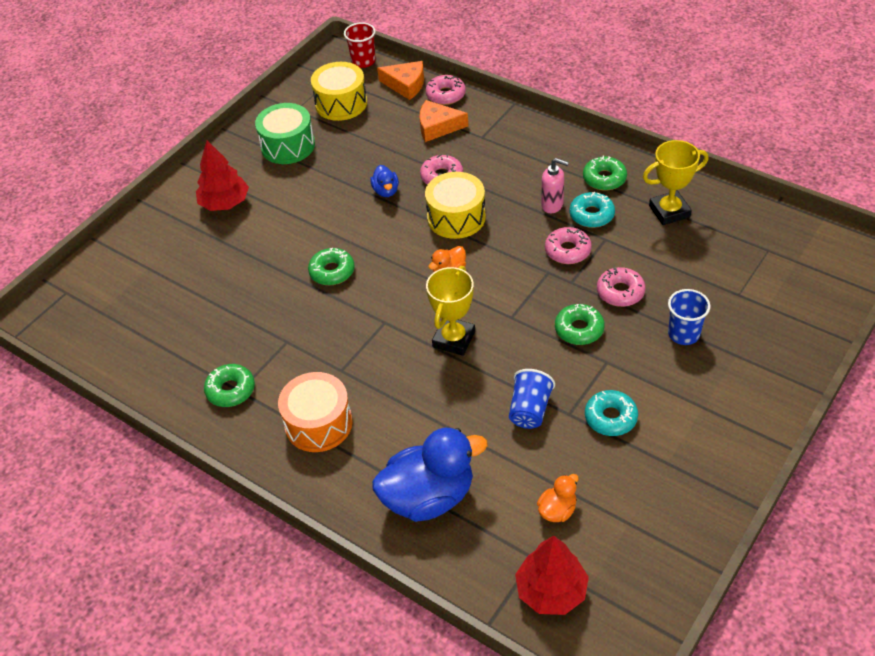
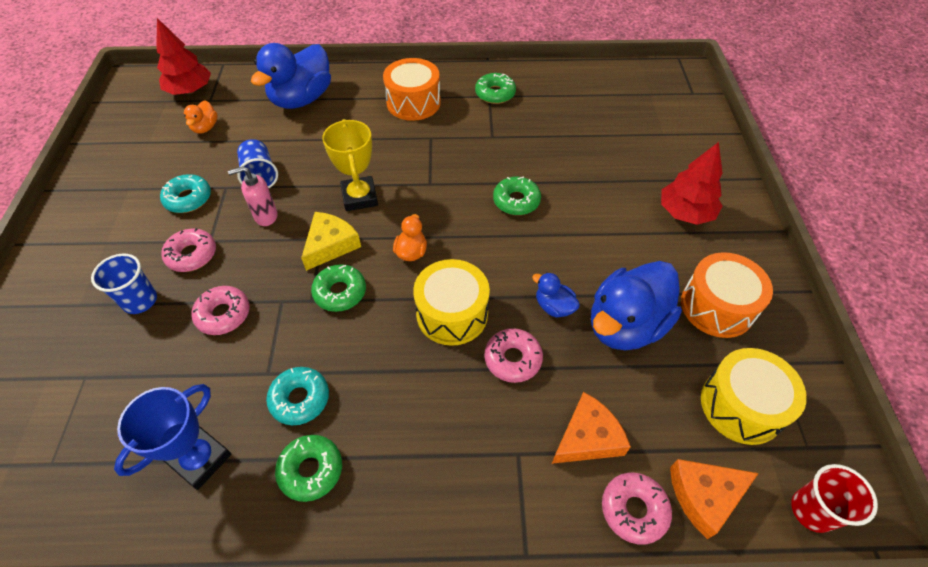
camera: 140 degrees right, 5 degrees up
green drum [255,103,315,164] -> orange drum [681,252,773,338]
pink soap dispenser [541,158,569,213] -> pink soap dispenser moved to [228,166,278,226]
pink donut [545,227,592,264] -> pink donut moved to [161,228,216,272]
green donut [555,304,605,345] -> green donut moved to [311,264,366,312]
yellow trophy [643,140,708,225] -> blue trophy [114,384,231,490]
none -> yellow cheese [301,212,361,271]
none -> blue duck [591,261,682,350]

